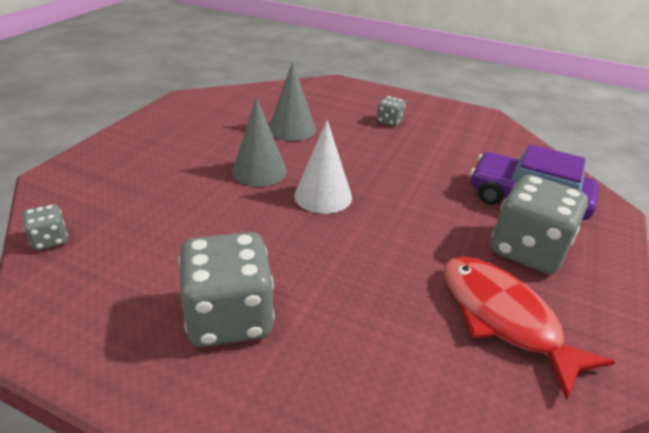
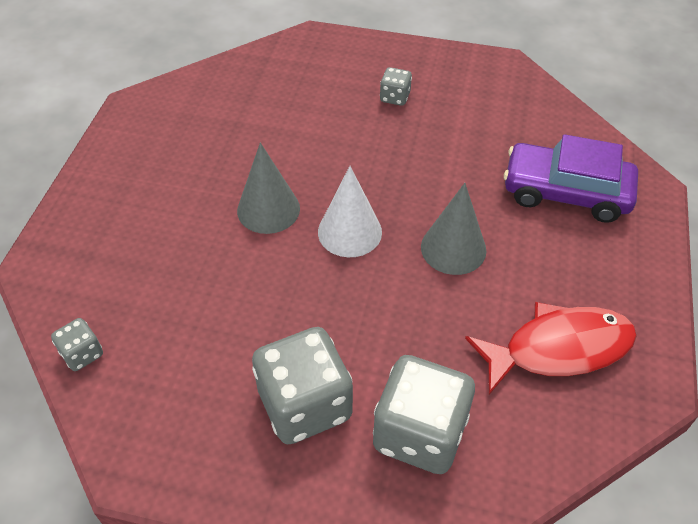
camera: 10 degrees left, 15 degrees up
grey cone [269,62,316,141] -> grey cone moved to [421,183,486,275]
red fish [444,256,615,400] -> red fish turned 120 degrees clockwise [465,302,637,395]
grey dice [491,175,588,274] -> grey dice moved to [373,355,475,474]

